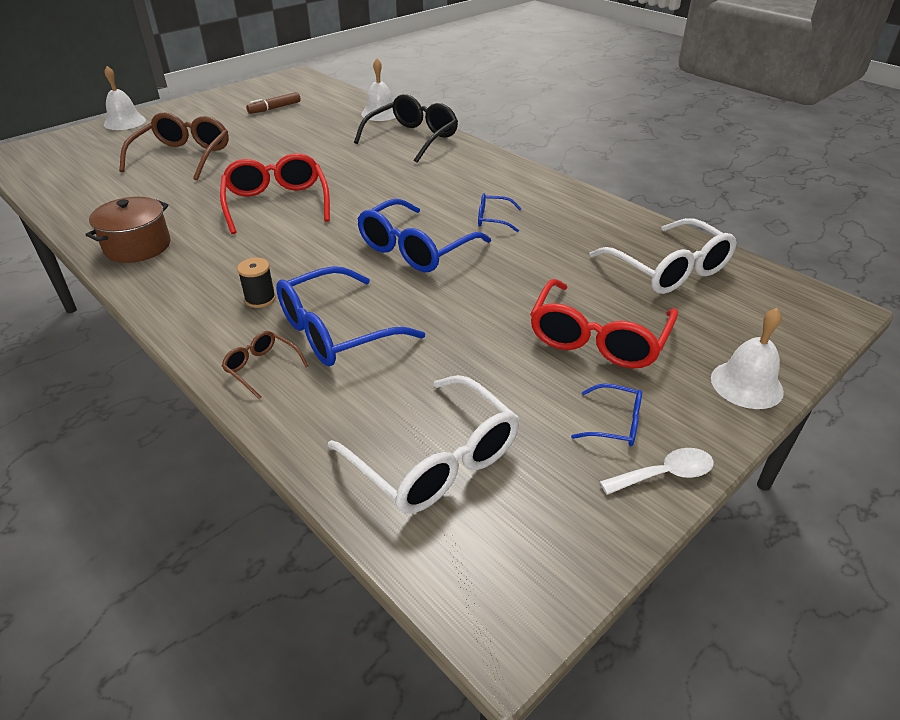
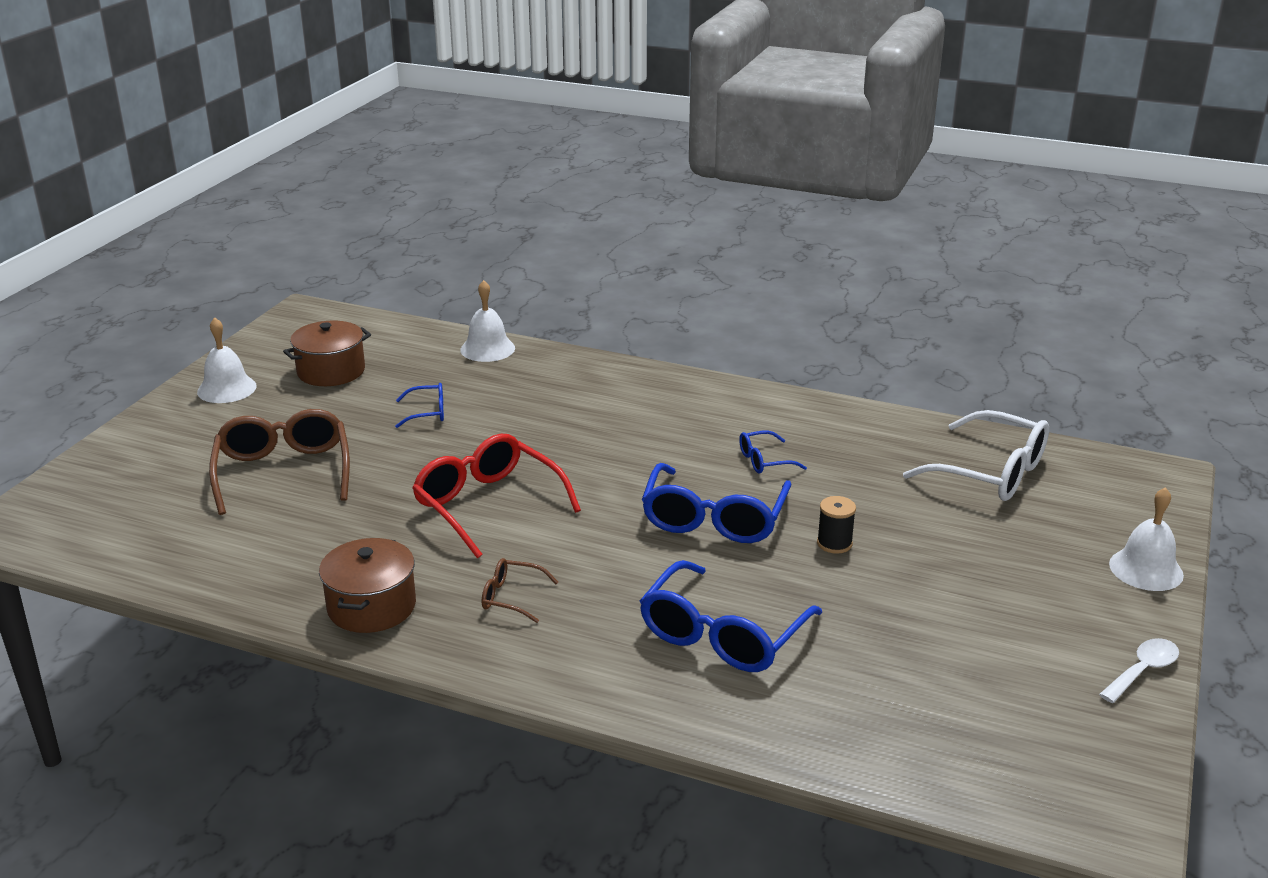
camera: 25 degrees left, 10 degrees down
white bell [104,66,146,130] -> white bell moved to [197,317,257,403]
brown glasses [222,331,308,399] -> brown glasses moved to [482,558,558,623]
black spool [237,258,276,308] -> black spool moved to [817,496,856,554]
brown marker [246,92,301,114] -> brown pot [283,321,371,386]
white glasses [328,375,519,514] -> none
black glasses [354,94,458,163] -> none
red glasses [530,279,678,368] -> none
blue glasses [571,384,642,446] -> blue glasses moved to [395,383,444,428]

